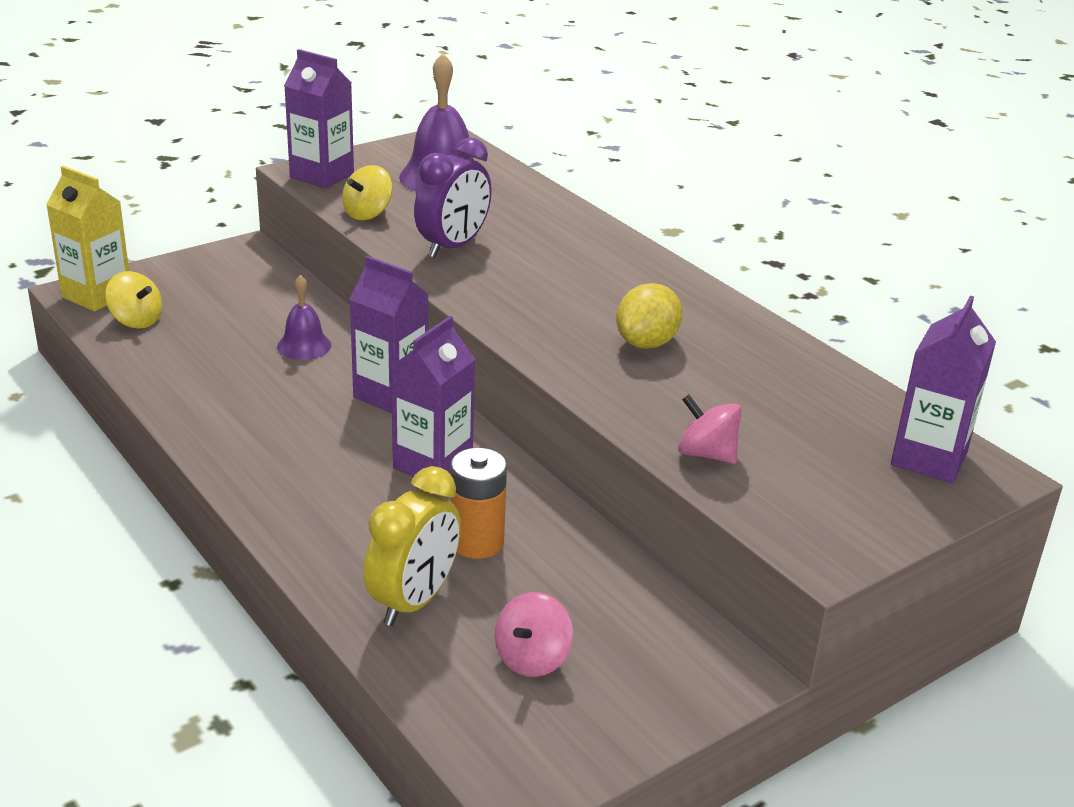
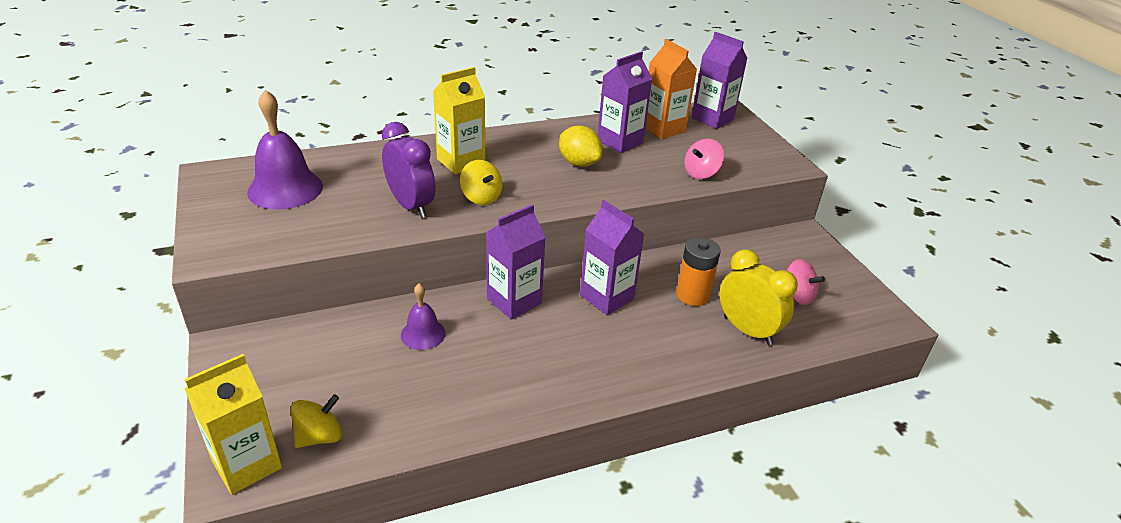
camera: 75 degrees left, 5 degrees up
purple carton [284,49,354,188] -> purple carton moved to [598,51,652,153]
yellow spinning top [342,165,392,220] -> yellow spinning top moved to [460,160,503,205]
none -> yellow carton [433,67,485,174]
none -> orange carton [645,39,697,139]

